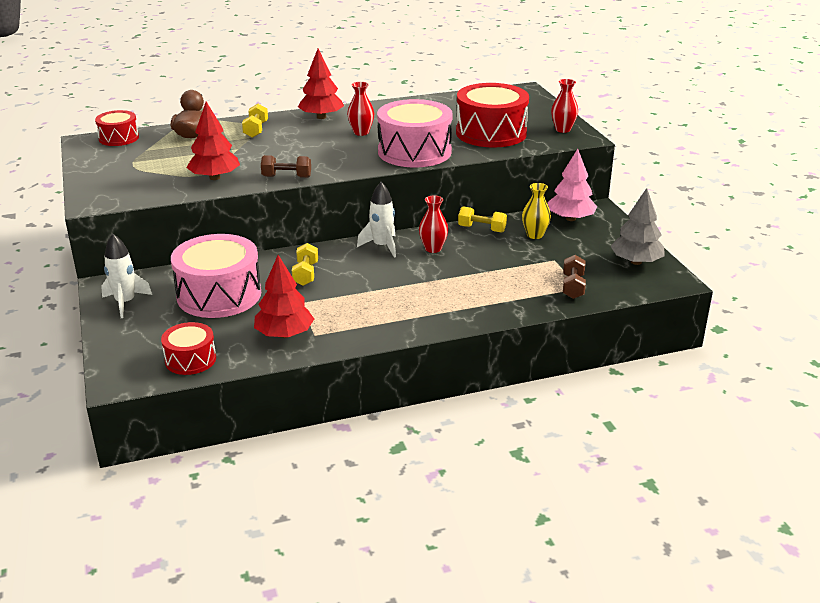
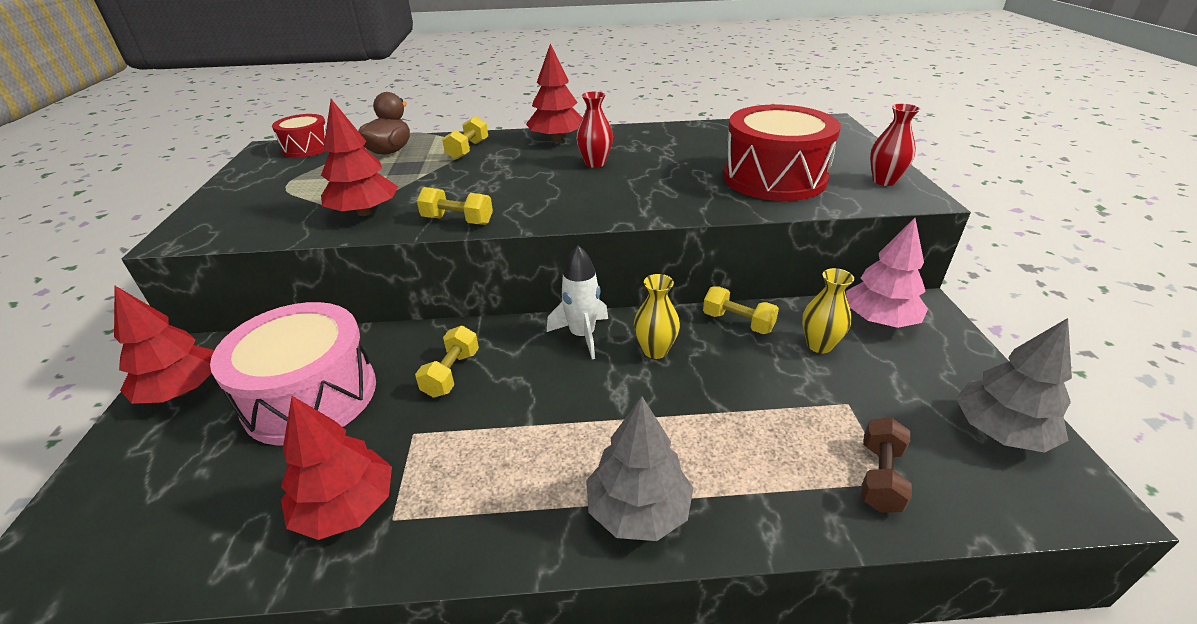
camera: 15 degrees right, 5 degrees up
white rocket [101,234,152,318] -> red tree [114,286,215,404]
red drum [161,322,216,375] -> none
brown dumbbell [261,155,311,178] -> yellow dumbbell [417,187,493,225]
pink drum [377,99,453,167] -> none
red vase [419,195,448,253] -> yellow vase [634,274,680,359]
none -> grey tree [586,396,693,541]

